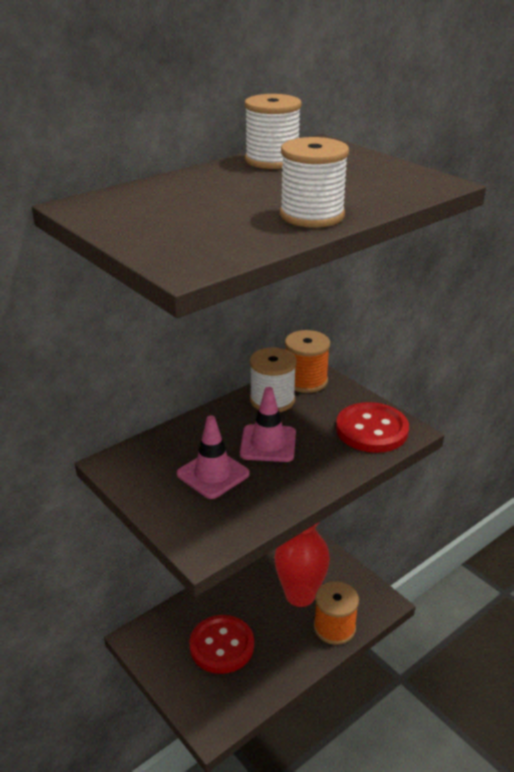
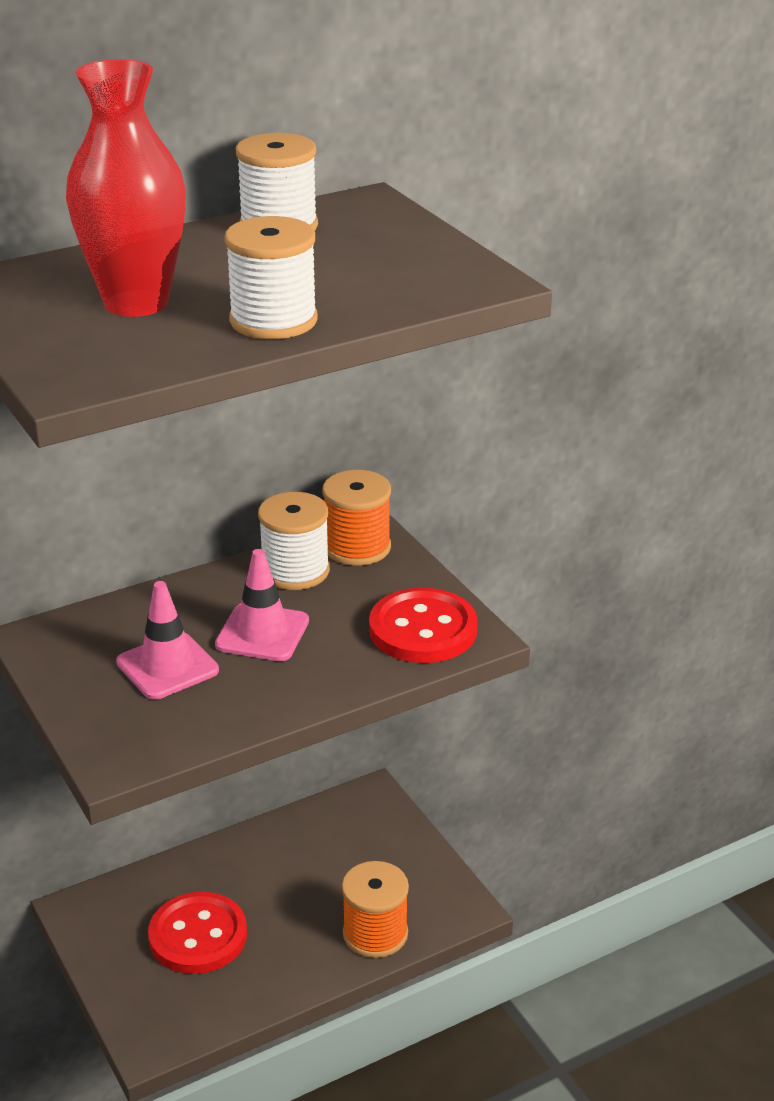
camera: 10 degrees right, 0 degrees up
red vase [274,522,330,607] -> red vase moved to [66,59,186,317]

